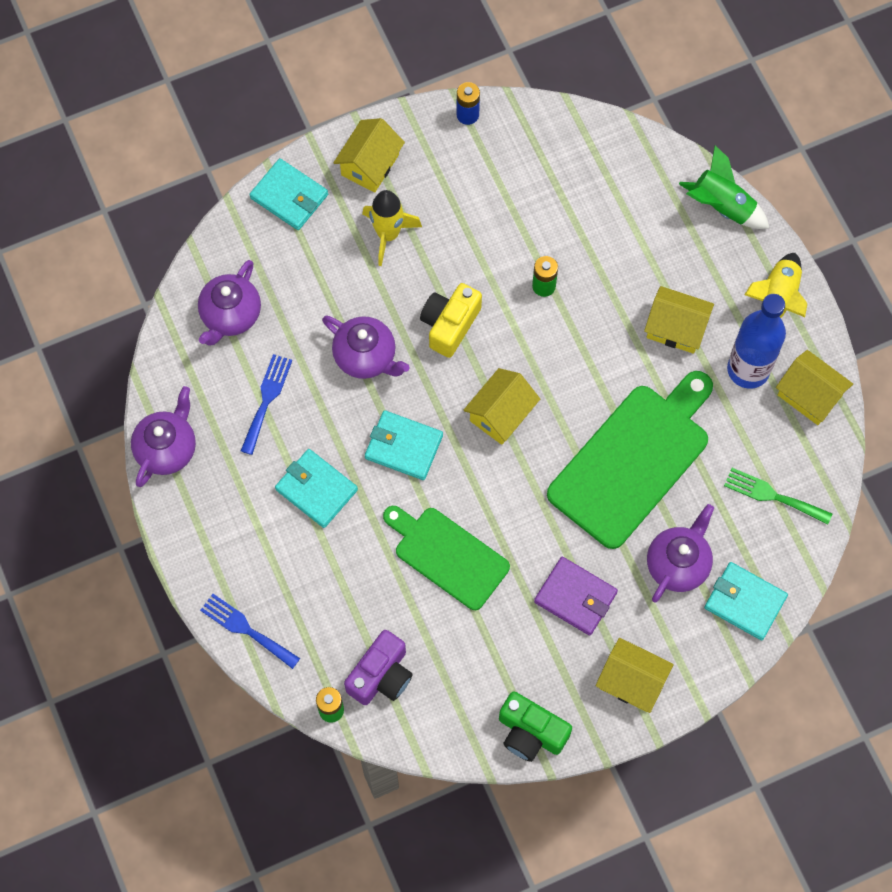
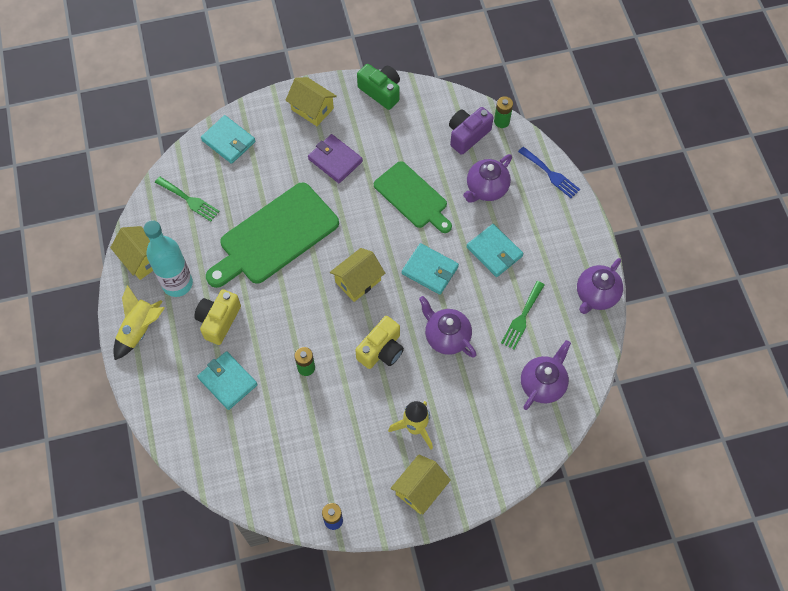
camera: 170 degrees left, 5 degrees down
blue fork [241,354,292,455] -> green fork [501,281,545,350]
turquoise wallet [250,158,328,230] -> turquoise wallet moved to [197,351,258,410]
yellow house [644,286,714,354] -> yellow camera [194,289,241,345]
purple teapot [647,504,714,603] -> purple teapot moved to [463,154,512,203]
green rocket [679,145,770,229] -> none
blue bottle [727,294,786,389] -> turquoise bottle [143,220,193,297]

